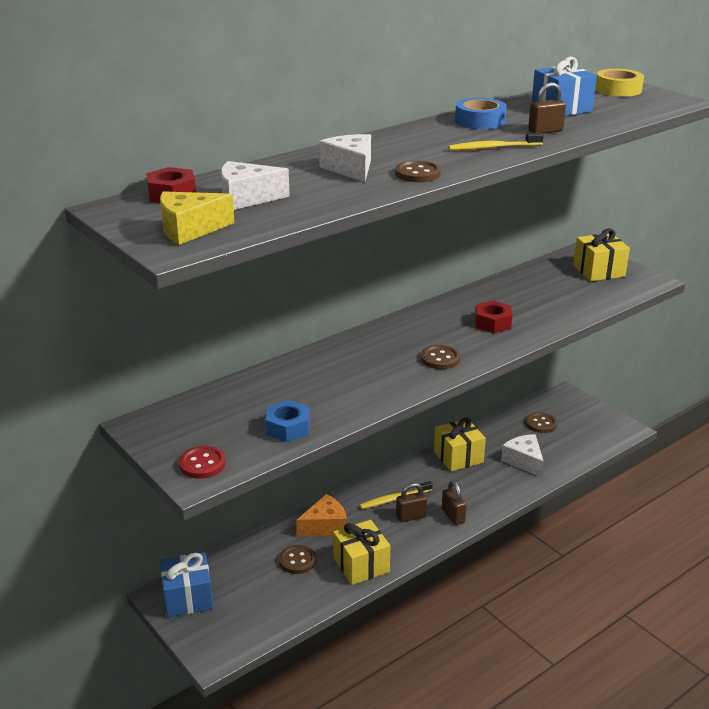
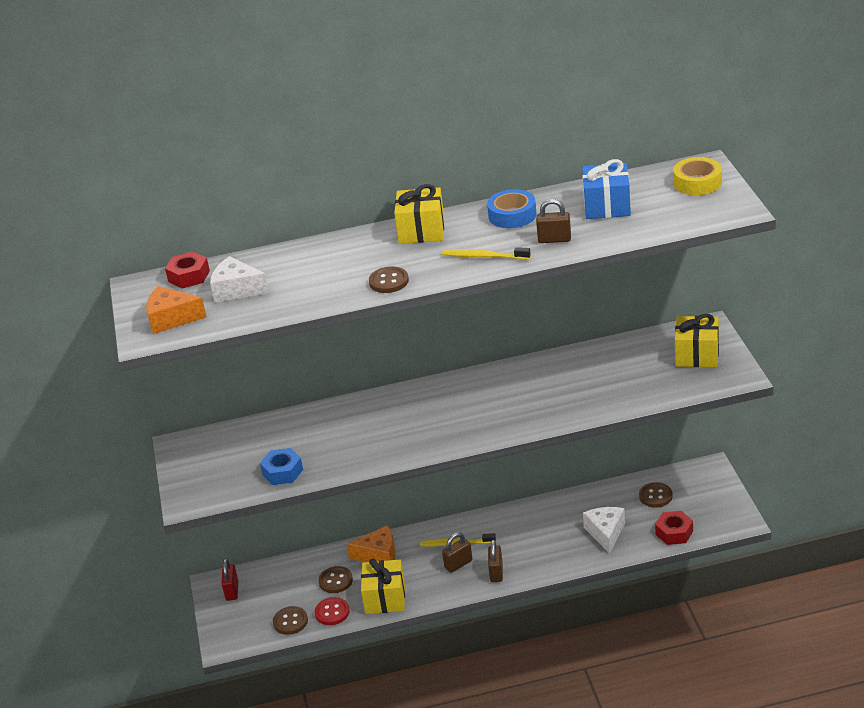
camera: 30 degrees right, 5 degrees up
yellow cheese [160,191,234,245] -> orange cheese [146,286,206,334]
blue gift [160,552,213,617] -> red padlock [222,558,238,601]
red button [179,446,226,479] -> red button moved to [314,597,350,625]
white cheese [319,134,371,182] -> none
brown padlock [396,483,427,522] -> brown padlock turned 45 degrees counterclockwise [442,532,473,573]
brown button [421,345,460,369] -> brown button moved to [273,606,308,635]
yellow gift [434,417,486,471] -> yellow gift moved to [394,184,444,244]
red nut [475,301,512,333] -> red nut moved to [655,511,693,545]

